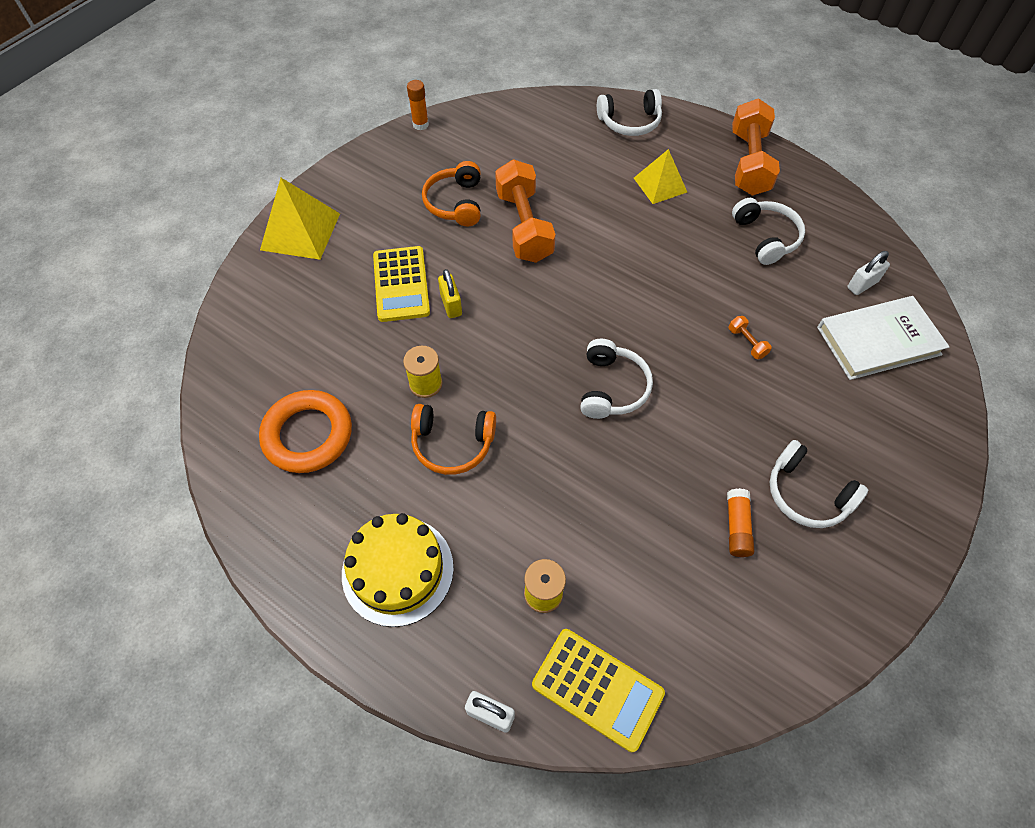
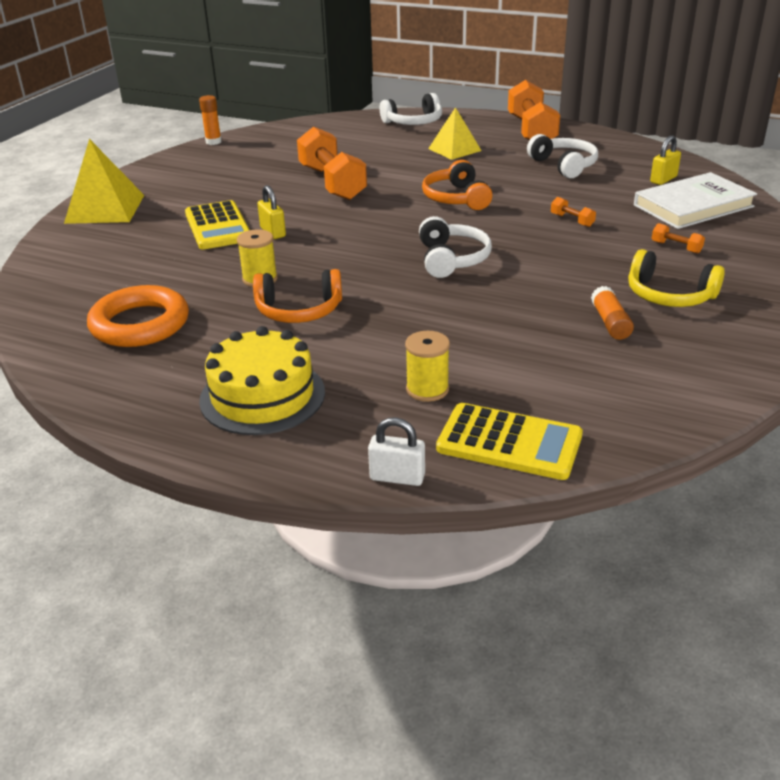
camera: 10 degrees left, 25 degrees down
orange headphones [422,161,481,226] -> orange headphones moved to [422,160,493,210]
white headphones [770,440,868,528] -> yellow headphones [628,249,725,307]
white padlock [847,251,890,295] -> yellow padlock [650,135,681,185]
none -> orange dumbbell [652,223,705,254]

